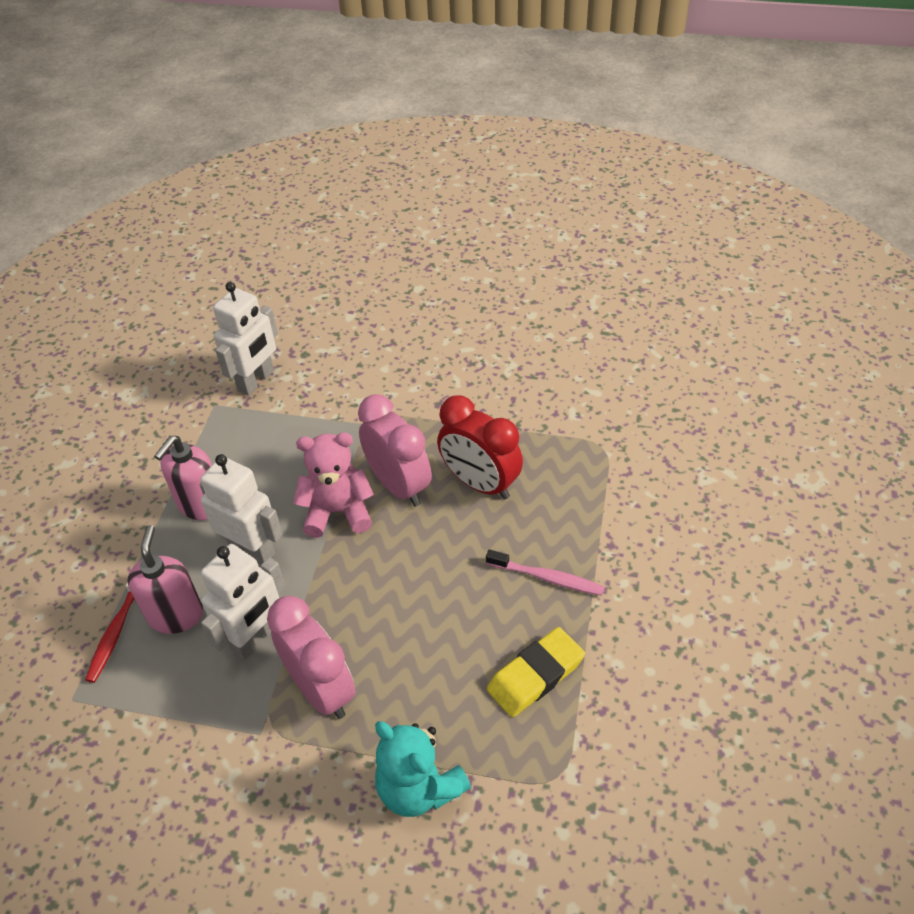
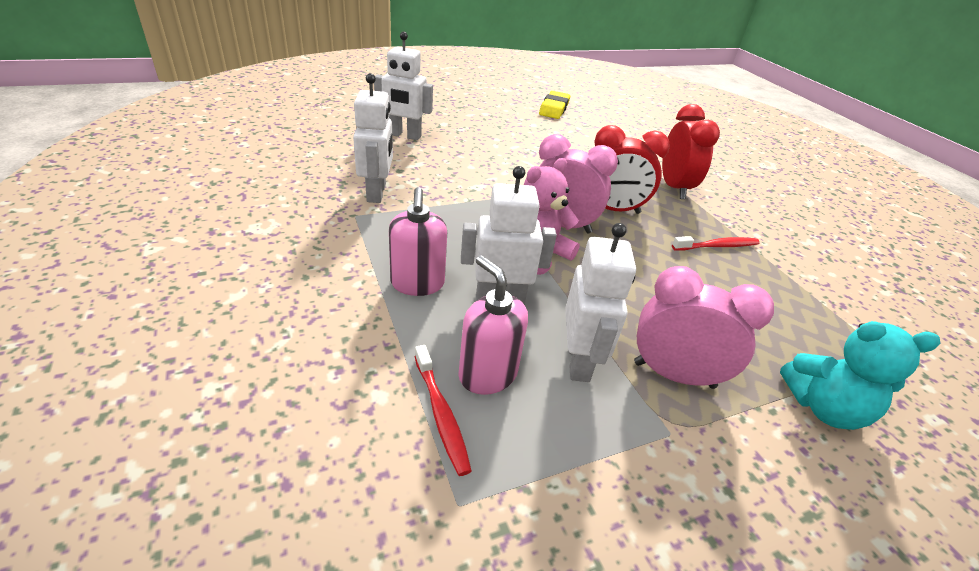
camera: 40 degrees left, 10 degrees down
pink toothbrush [486,550,604,596] -> red toothbrush [672,236,760,251]
yellow eraser [487,627,585,717] -> yellow eraser moved to [539,91,570,119]
none -> white robot [374,32,433,140]
none -> red clock [662,104,720,199]

